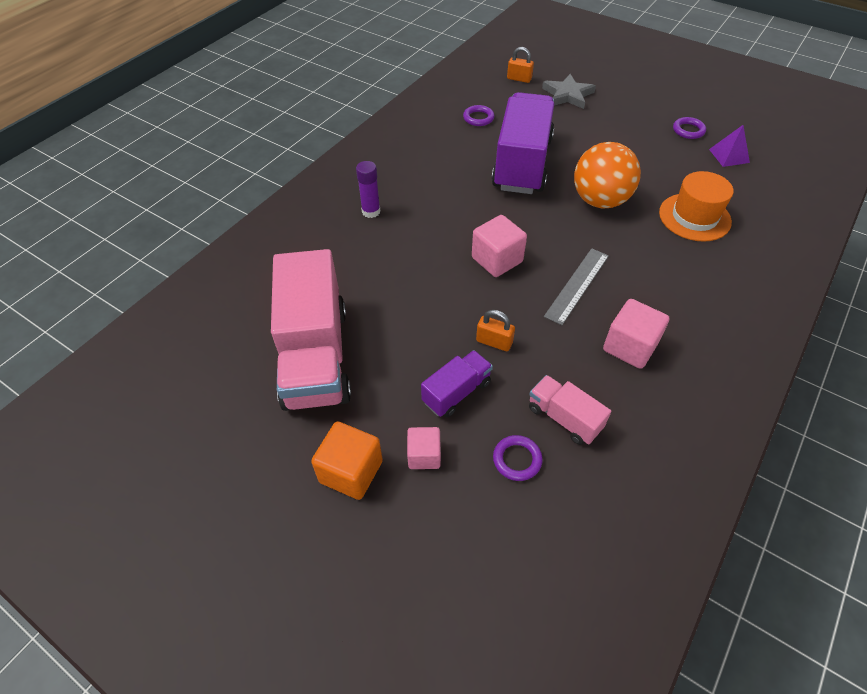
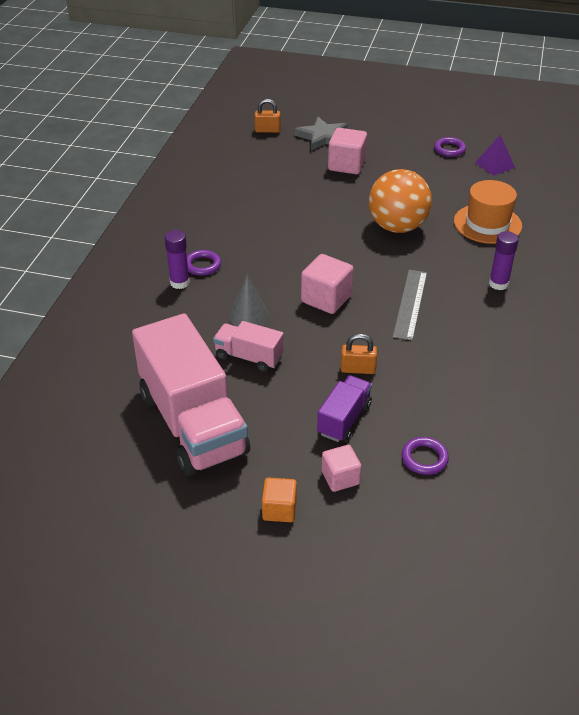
camera: 20 degrees left, 10 degrees down
orange cube [311,422,383,500] -> orange cube [262,478,297,522], size x0.65
purple ring [463,105,494,126] -> purple ring moved to [187,250,221,276]
purple truck [492,92,554,194] -> none
pink truck [529,375,611,445] -> pink truck moved to [213,321,284,372]
pink cube [603,299,670,369] -> pink cube moved to [328,128,367,174]
none -> grey cone [228,275,269,327]
none -> purple glue stick [489,231,519,290]

